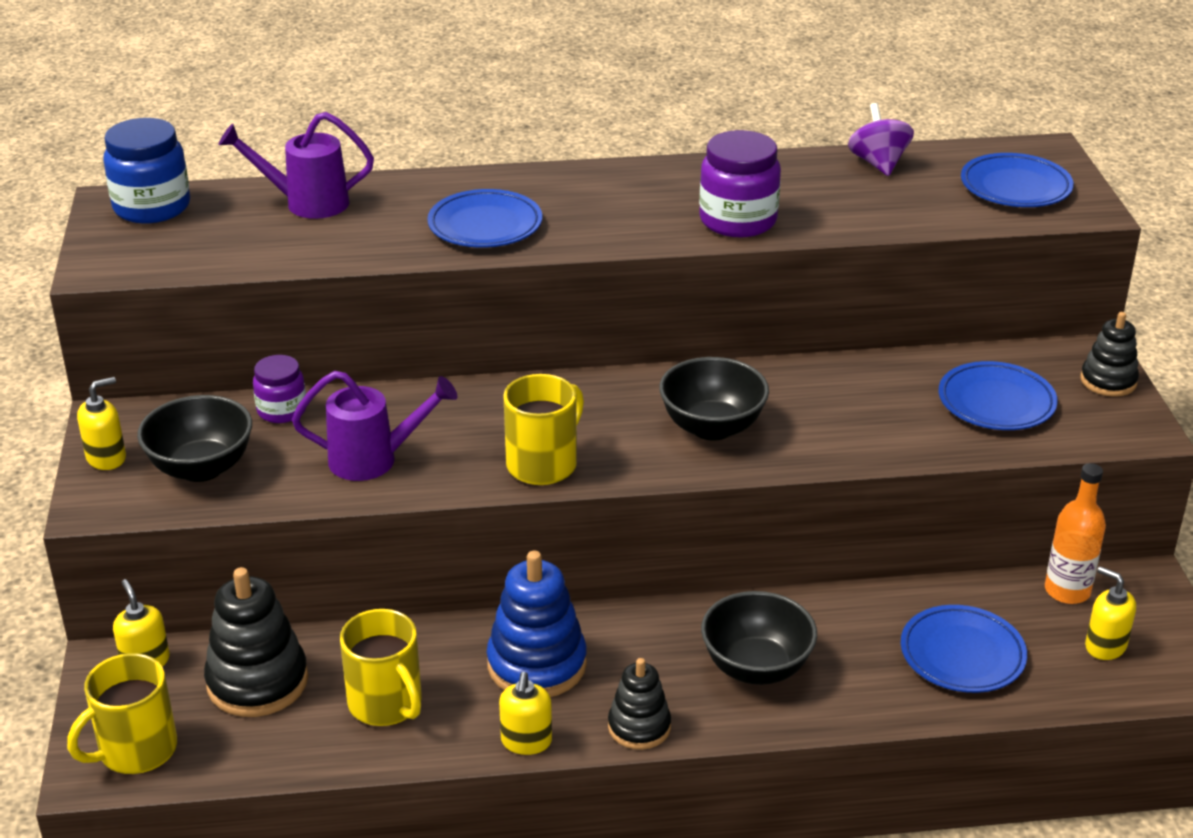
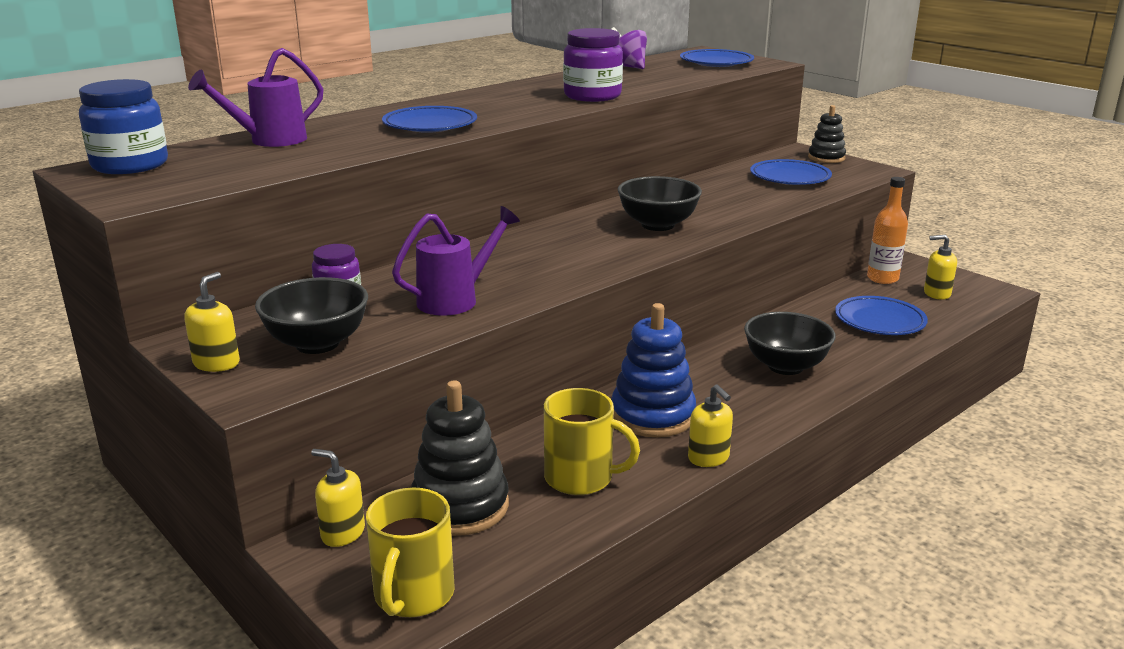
camera: 35 degrees left, 10 degrees down
yellow mug [503,374,584,485] -> none
black stacking toy [608,658,671,750] -> none

